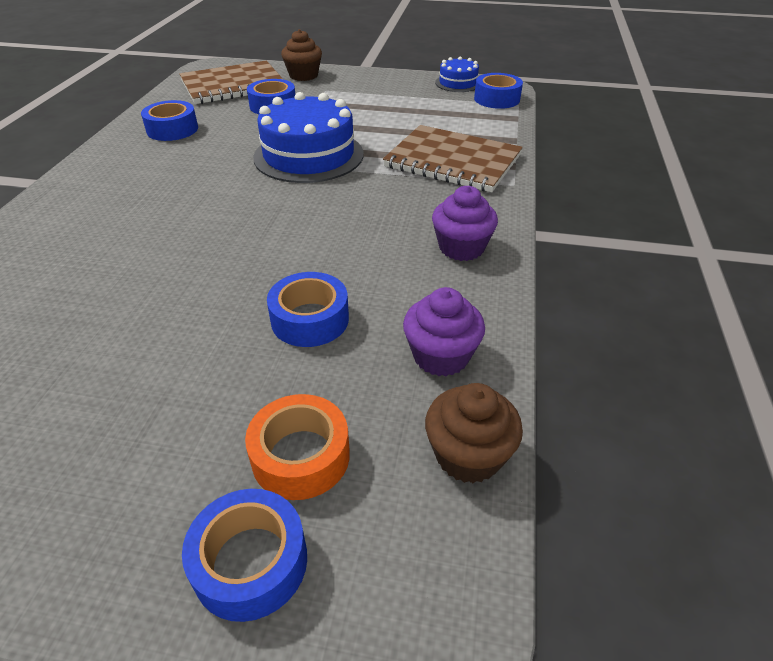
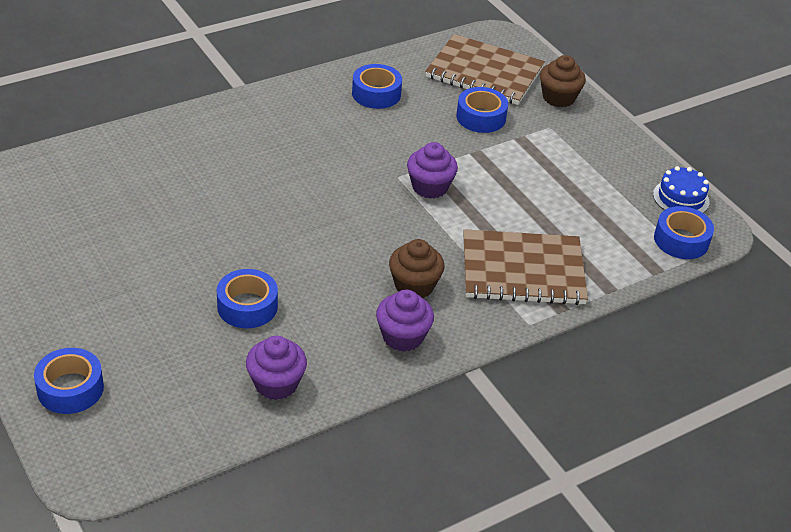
camera: 45 degrees right, 0 degrees up
orange tape [245,394,350,500] -> none
blue cake [253,92,364,183] -> purple cupcake [407,142,458,199]
brown notebook [383,125,523,192] -> brown notebook turned 75 degrees counterclockwise [463,229,588,305]
brown cupcake [425,383,523,483] -> brown cupcake moved to [389,239,445,298]

